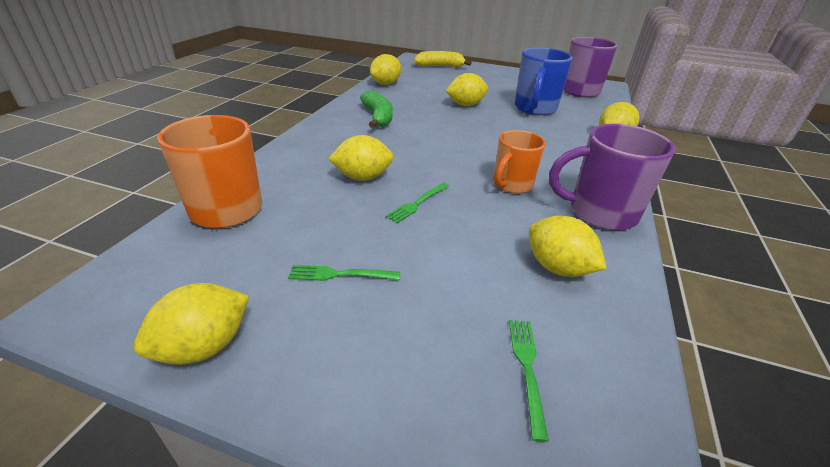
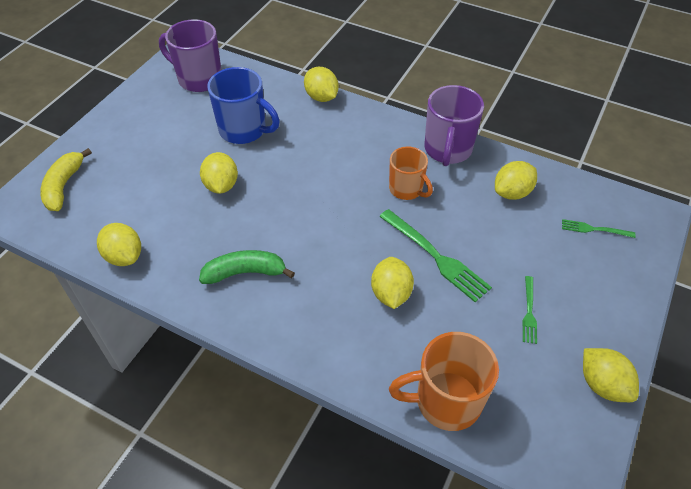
camera: 80 degrees left, 15 degrees up
green fork [385,183,449,223] -> green fork [379,209,492,302], size x1.87

